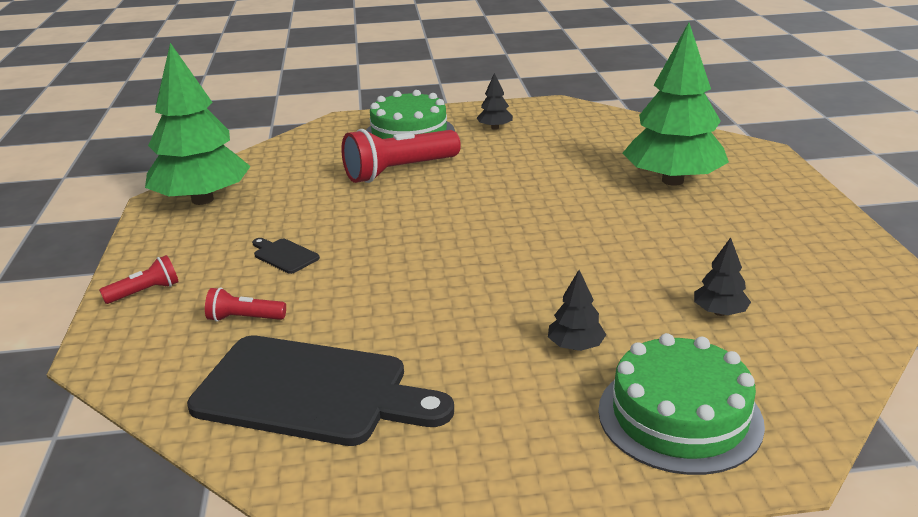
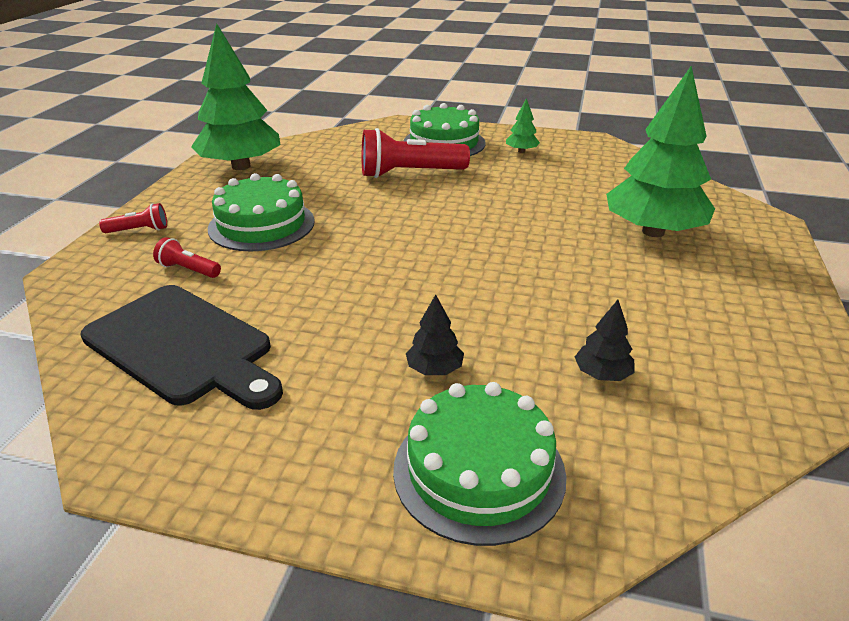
camera: 20 degrees right, 5 degrees up
black cutting board [252,238,320,274] -> green cake [208,173,314,252]
black tree [477,73,513,130] -> green tree [506,98,540,153]

